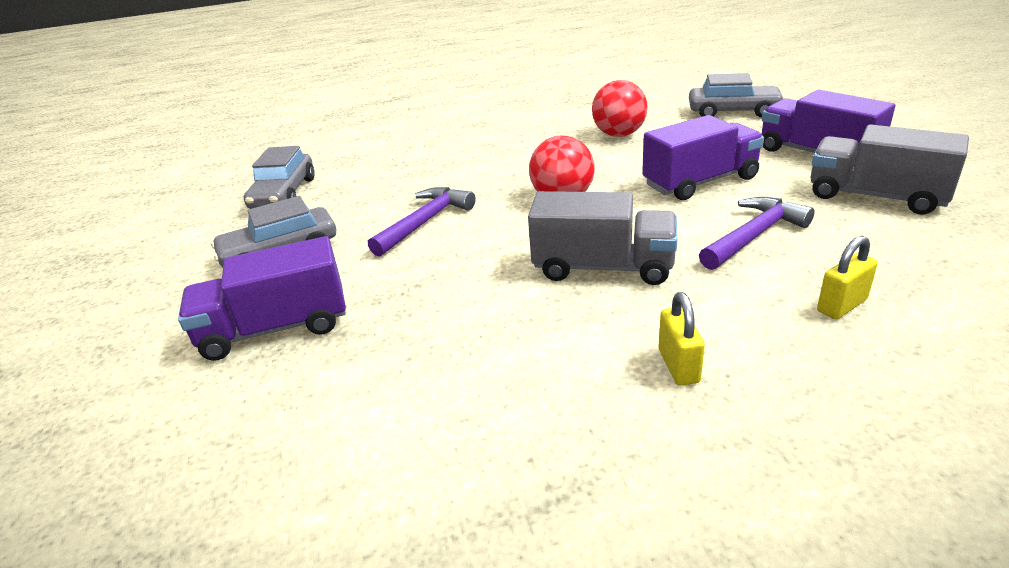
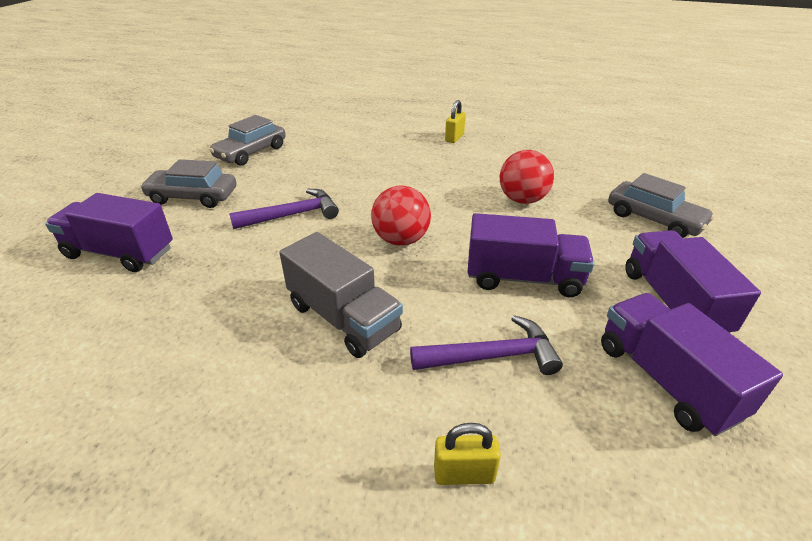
camera: 30 degrees right, 5 degrees up
yellow padlock [659,292,705,386] -> yellow padlock moved to [445,100,466,143]
grey truck [810,124,969,214] -> purple truck [601,293,783,436]

